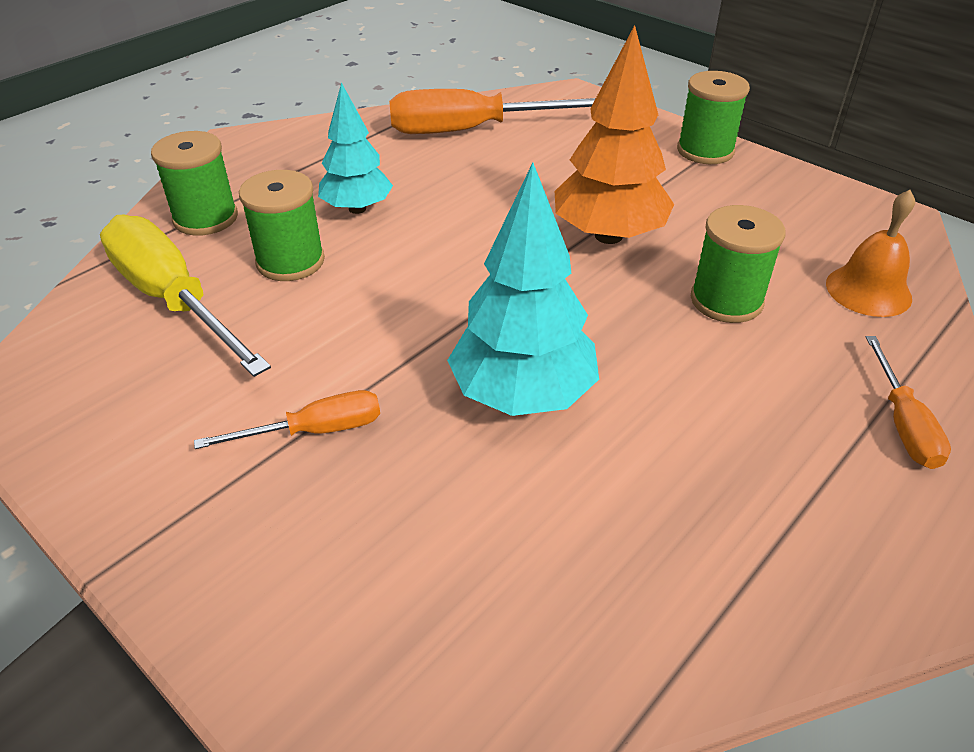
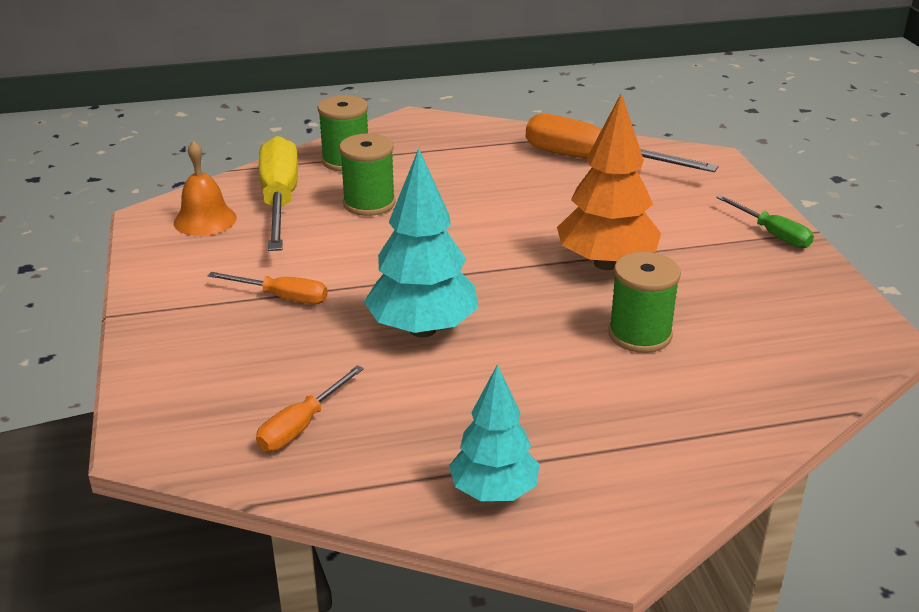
camera: 35 degrees right, 10 degrees down
turquoise tree [318,82,393,214] -> turquoise tree moved to [449,365,540,501]
green spool [677,71,750,164] -> green screwdriver [716,195,814,248]
orange bell [826,190,915,317] -> orange bell moved to [174,140,237,236]
orange screwdriver [866,336,951,469] -> orange screwdriver moved to [256,365,364,451]

